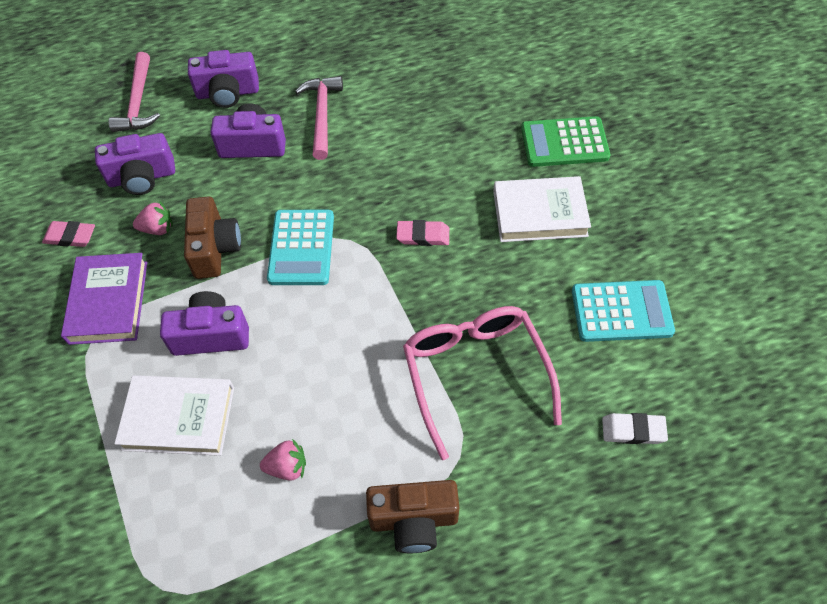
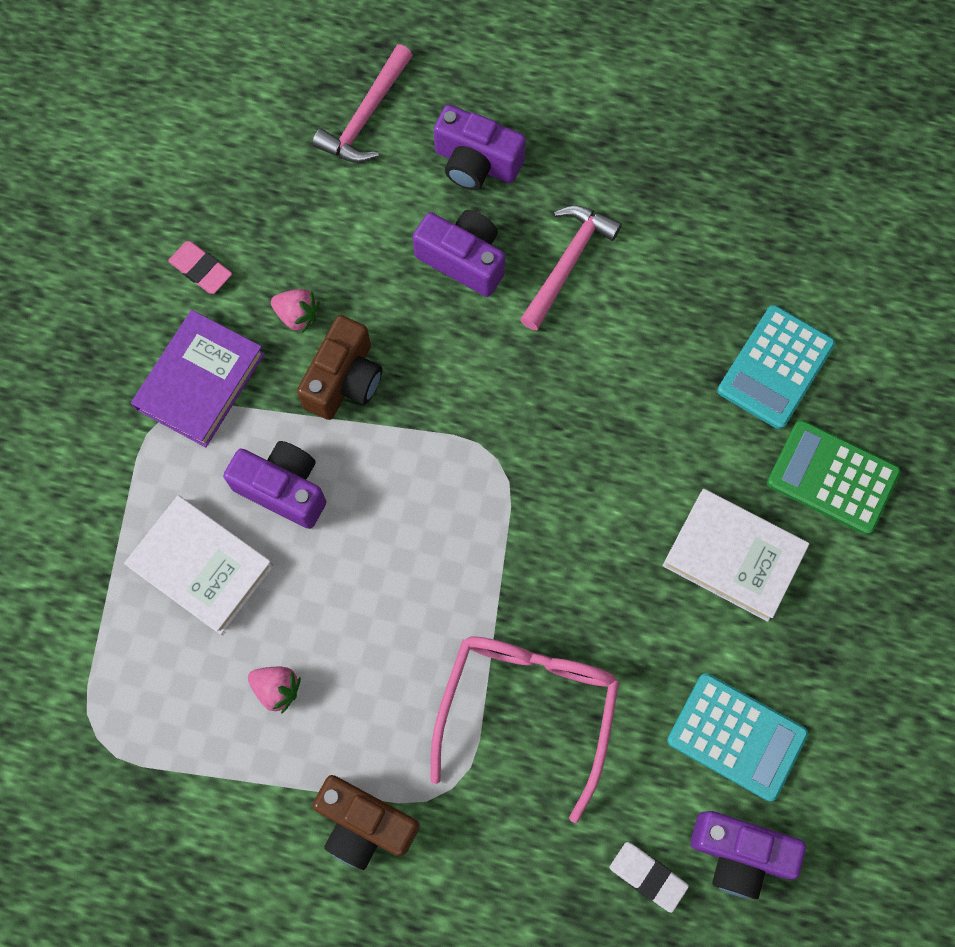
camera: 30 degrees right, 15 degrees up
purple camera [95,133,175,195] -> purple camera moved to [691,811,806,899]
turquoise calculator [267,210,334,285] -> turquoise calculator moved to [717,305,835,429]
pink eraser [396,220,449,246] -> none

